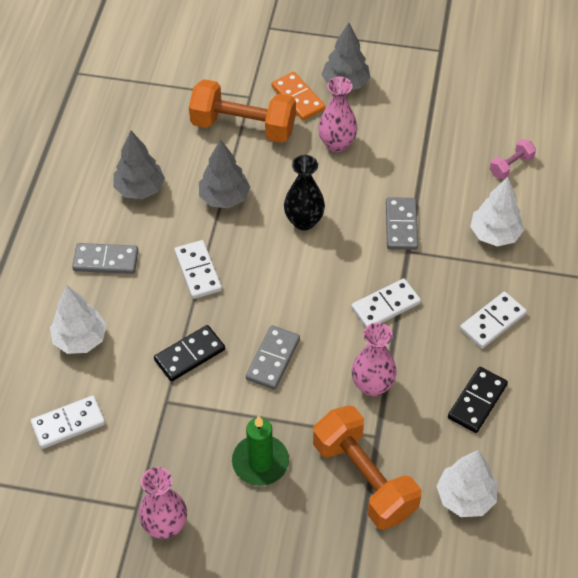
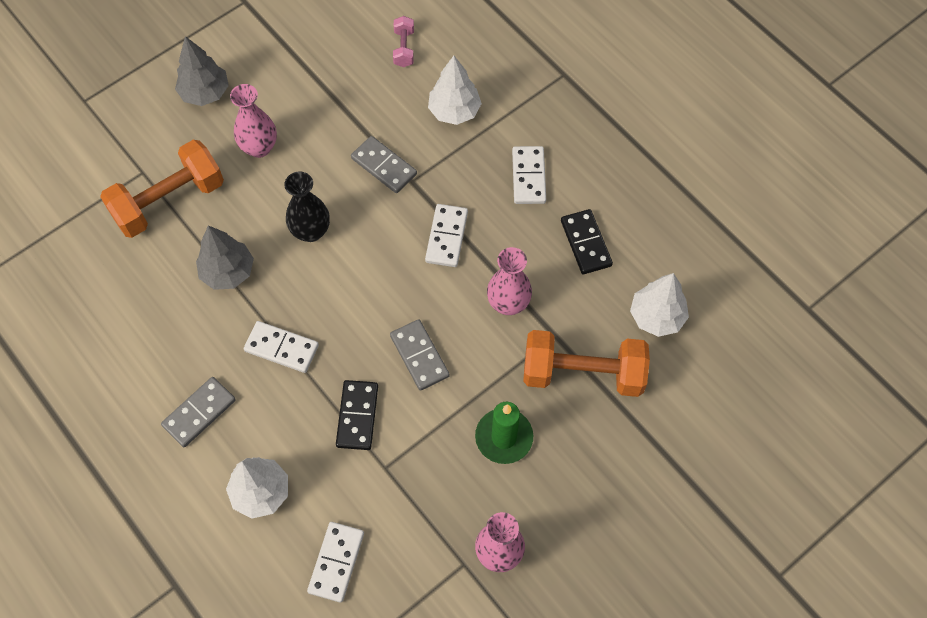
camera: 50 degrees left, 10 degrees up
grey tree [113,131,165,199] -> none
orange domino [272,72,325,120] -> none

